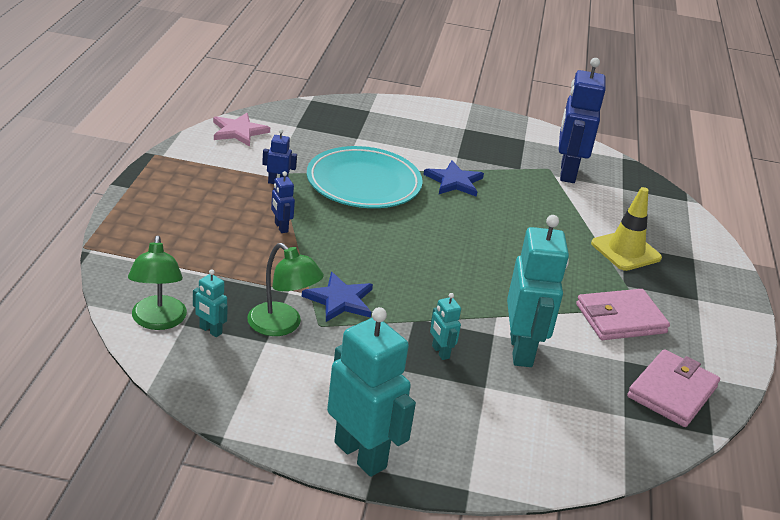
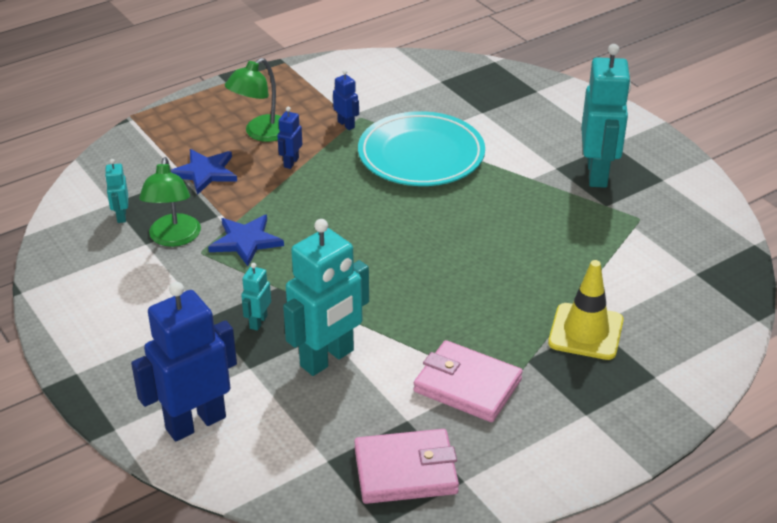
camera: 50 degrees right, 5 degrees up
green lamp [128,236,187,330] -> green lamp moved to [225,58,281,142]
pink star [213,113,270,147] -> none
turquoise robot [327,307,416,477] -> turquoise robot moved to [581,44,631,188]
blue star [423,160,484,197] -> blue star moved to [171,149,237,195]
blue robot [559,58,606,183] -> blue robot moved to [131,282,237,441]

